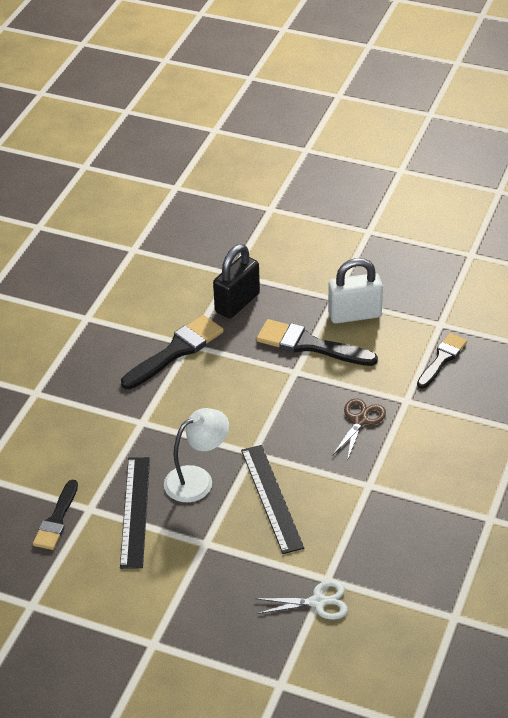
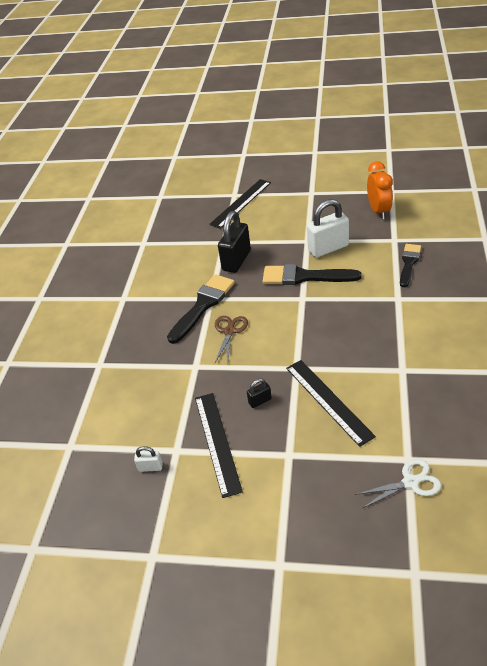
camera: 10 degrees left, 0 degrees up
black brush [33,480,78,550] -> white padlock [134,446,163,472]
white lamp [164,408,229,502] -> black padlock [247,379,272,408]
brown scissors [332,398,386,461] -> brown scissors moved to [215,316,248,363]
none -> black ruler [209,179,271,229]
none -> orange clock [367,161,393,219]

